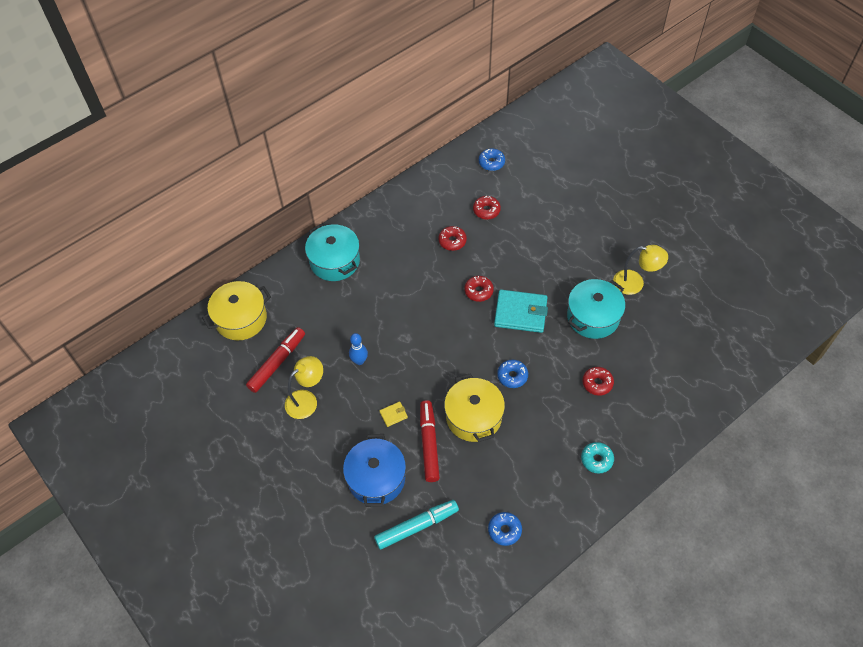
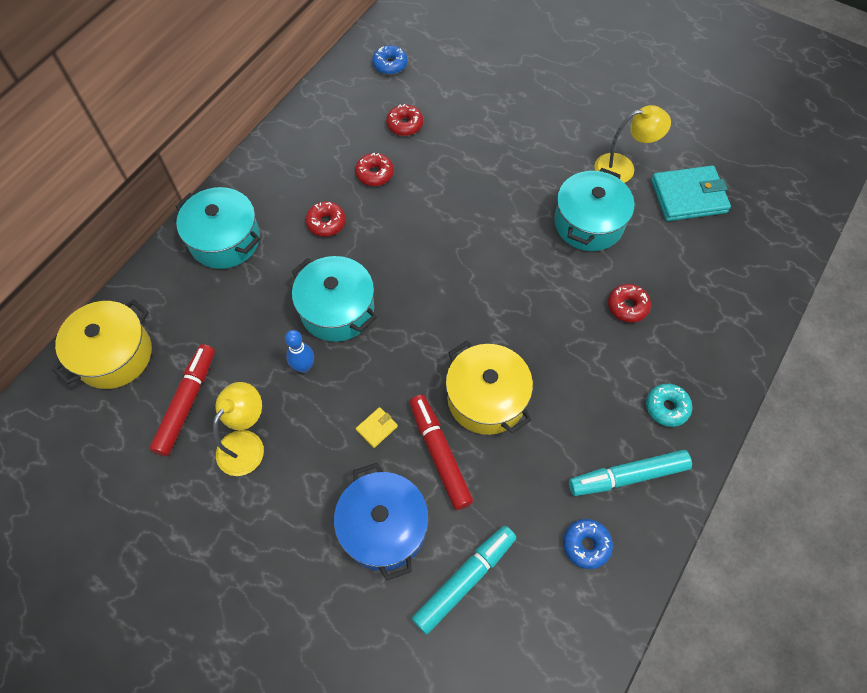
camera: 20 degrees left, 5 degrees up
red donut [464,276,494,302] -> red donut moved to [306,201,346,237]
turquoise wallet [494,290,548,333] -> turquoise wallet moved to [651,165,731,221]
blue donut [497,360,528,388] -> none
none -> turquoise pot [292,256,377,342]
none -> turquoise marker [569,450,692,496]

